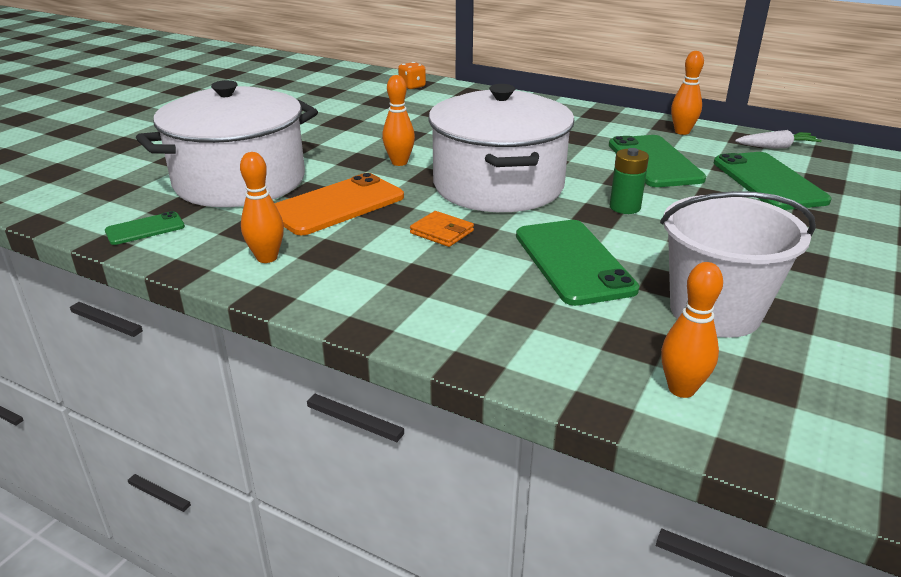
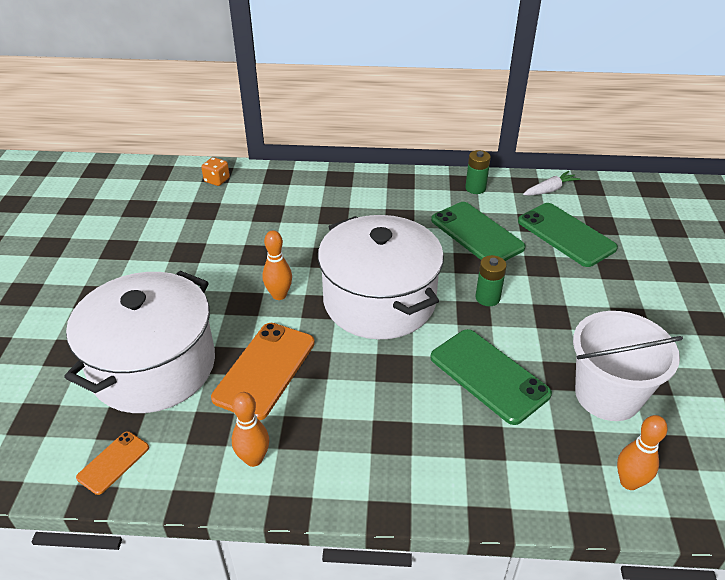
camera: 25 degrees left, 10 degrees up
green phone [105,211,185,245] -> orange phone [76,431,149,495]
orange wallet [410,211,474,247] -> none
orange bowling pin [671,51,704,135] -> green battery [465,150,491,194]

